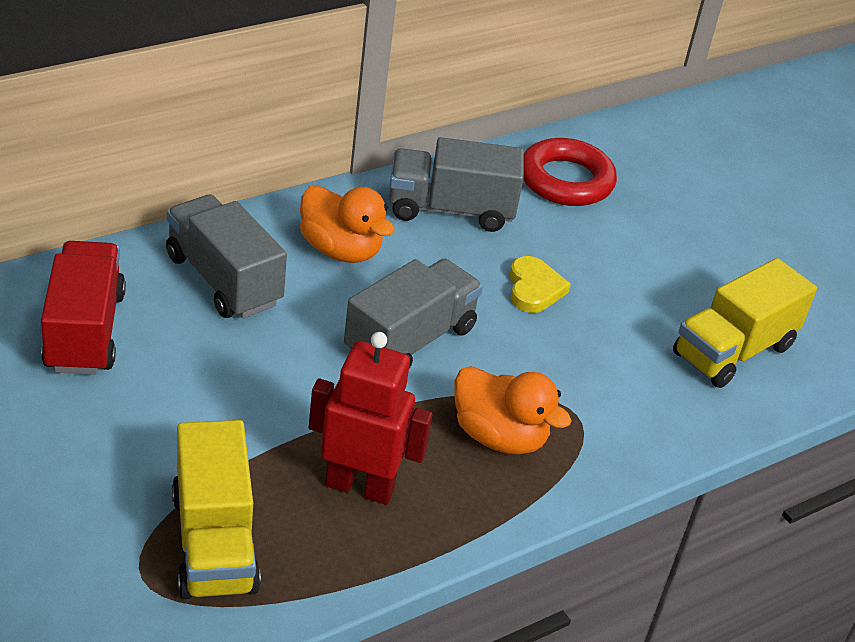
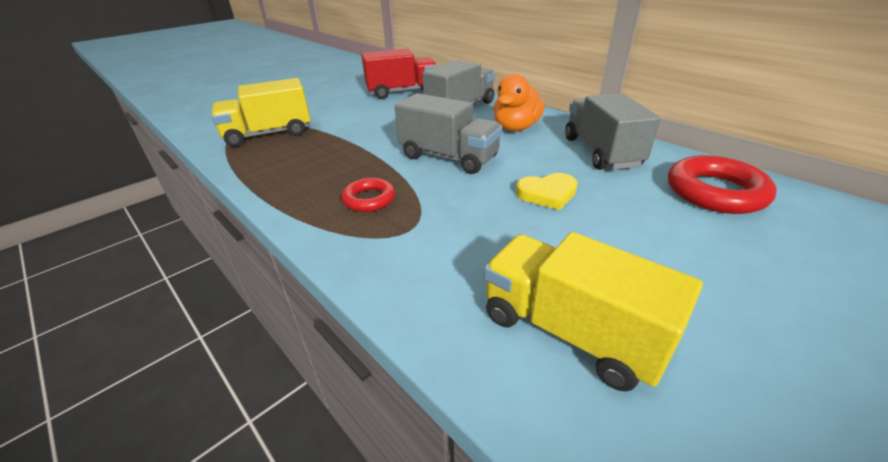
camera: 85 degrees right, 5 degrees down
red robot [309,332,432,505] -> none
orange duck [454,366,572,455] -> red ring [341,178,395,212]

